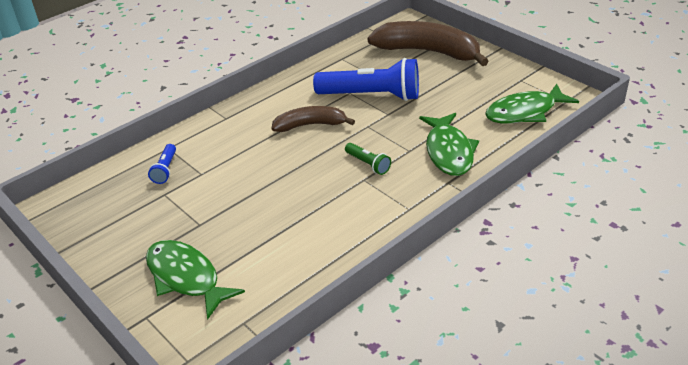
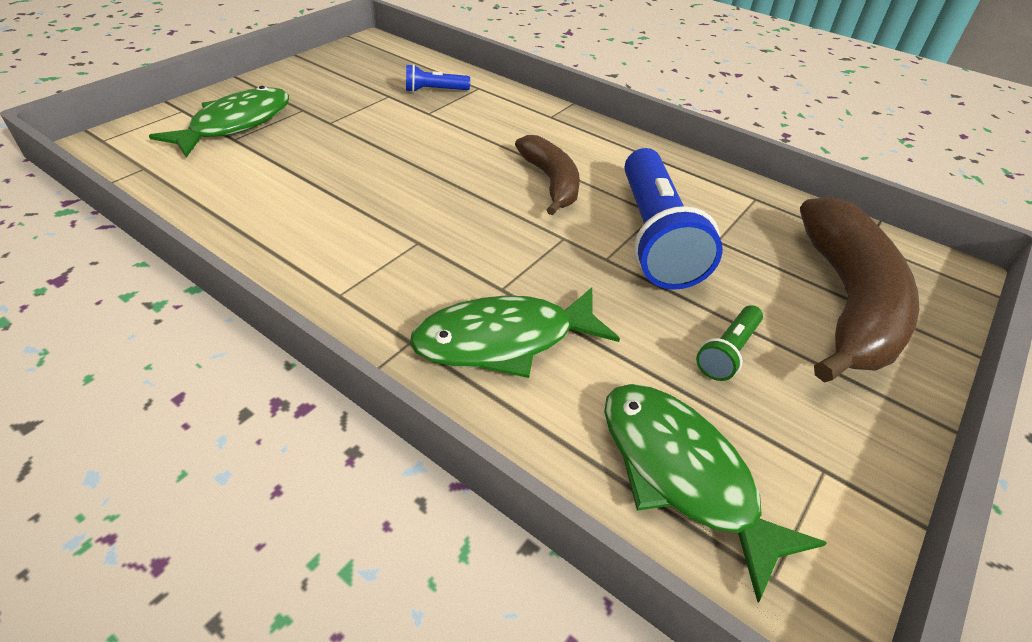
camera: 75 degrees right, 5 degrees up
green flashlight [345,143,391,175] -> green flashlight moved to [696,305,763,381]

